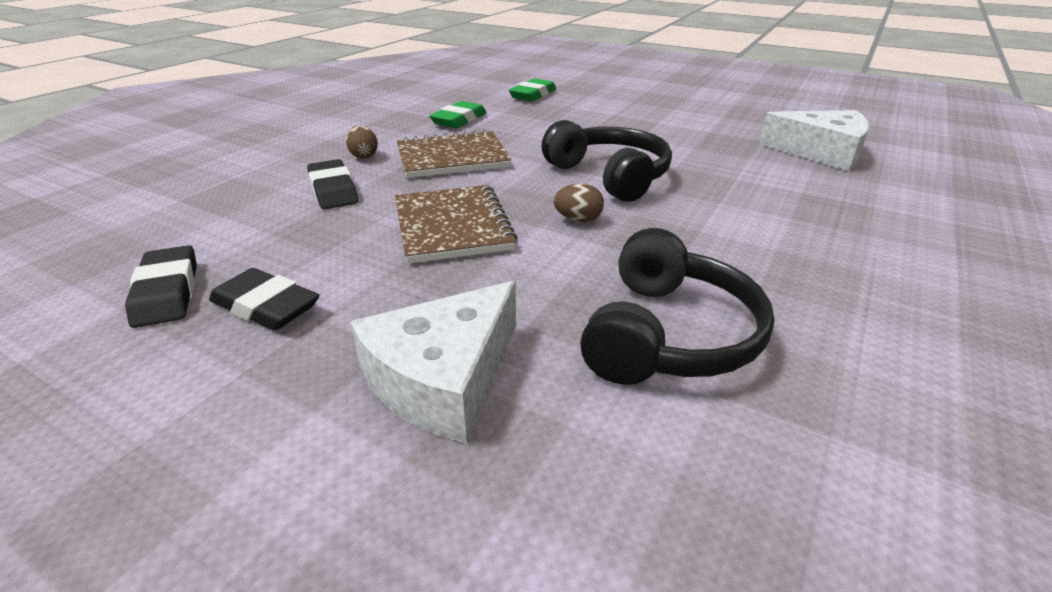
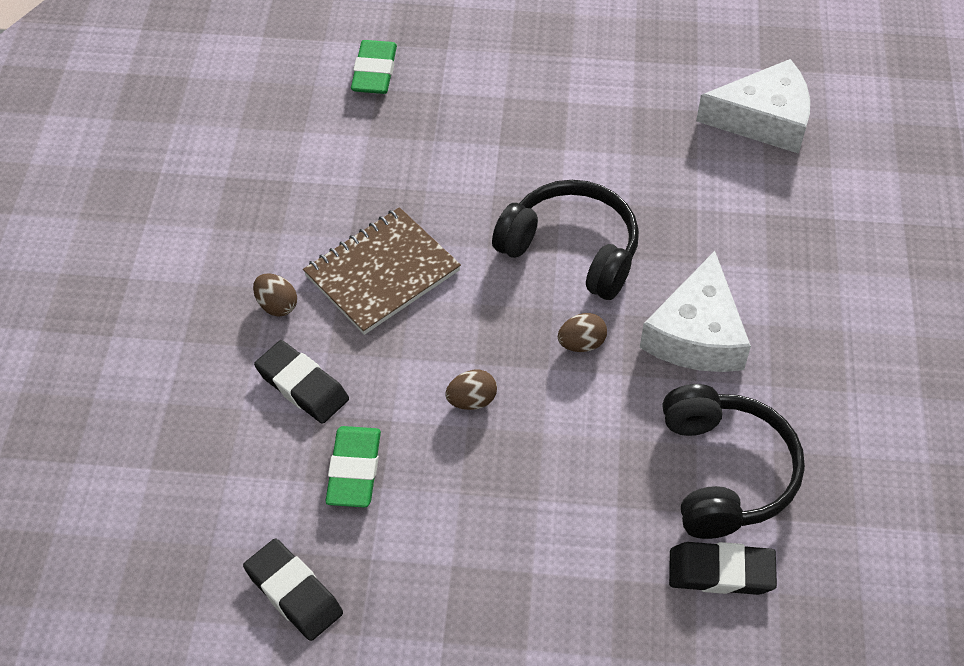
camera: 25 degrees left, 20 degrees up
black eraser [209,268,320,331] -> black eraser moved to [669,542,777,595]
white cheese [350,281,516,443] -> white cheese moved to [640,251,751,372]
brown notebook [395,185,518,264] -> brown egg [445,370,497,410]
green eraser [429,101,487,128] -> green eraser moved to [326,426,381,508]

